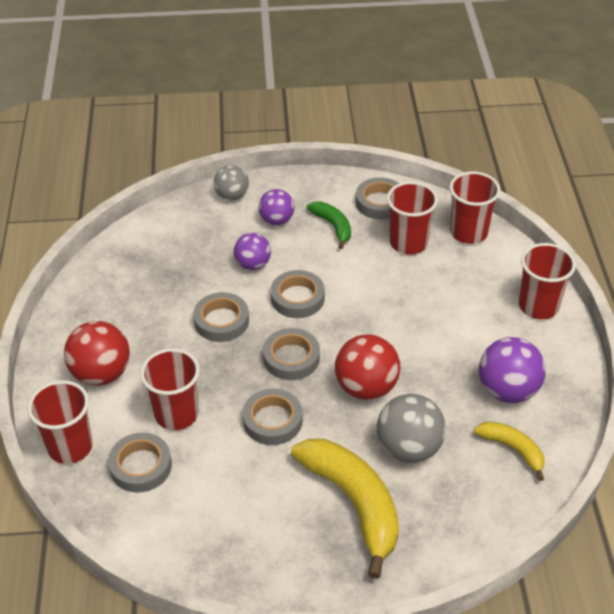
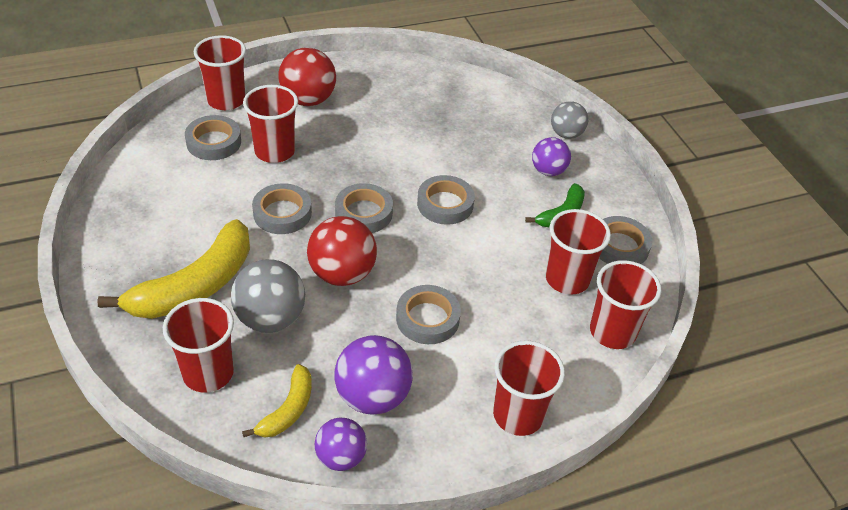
camera: 70 degrees right, 0 degrees up
grey tape [193,292,249,342] -> grey tape moved to [396,285,461,344]
purple ball [234,233,271,270] -> purple ball moved to [315,418,367,471]
none -> red cup [163,298,234,393]

